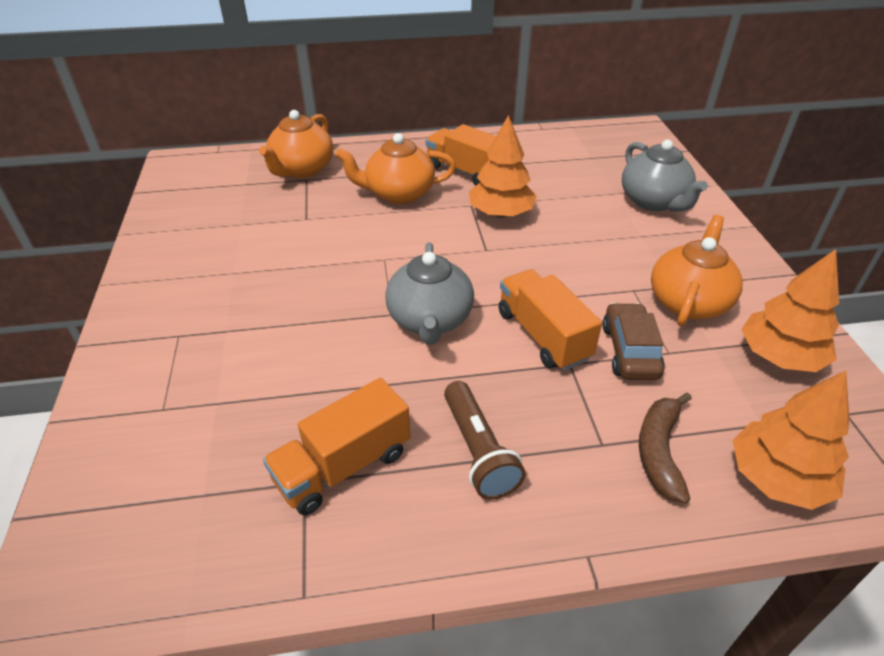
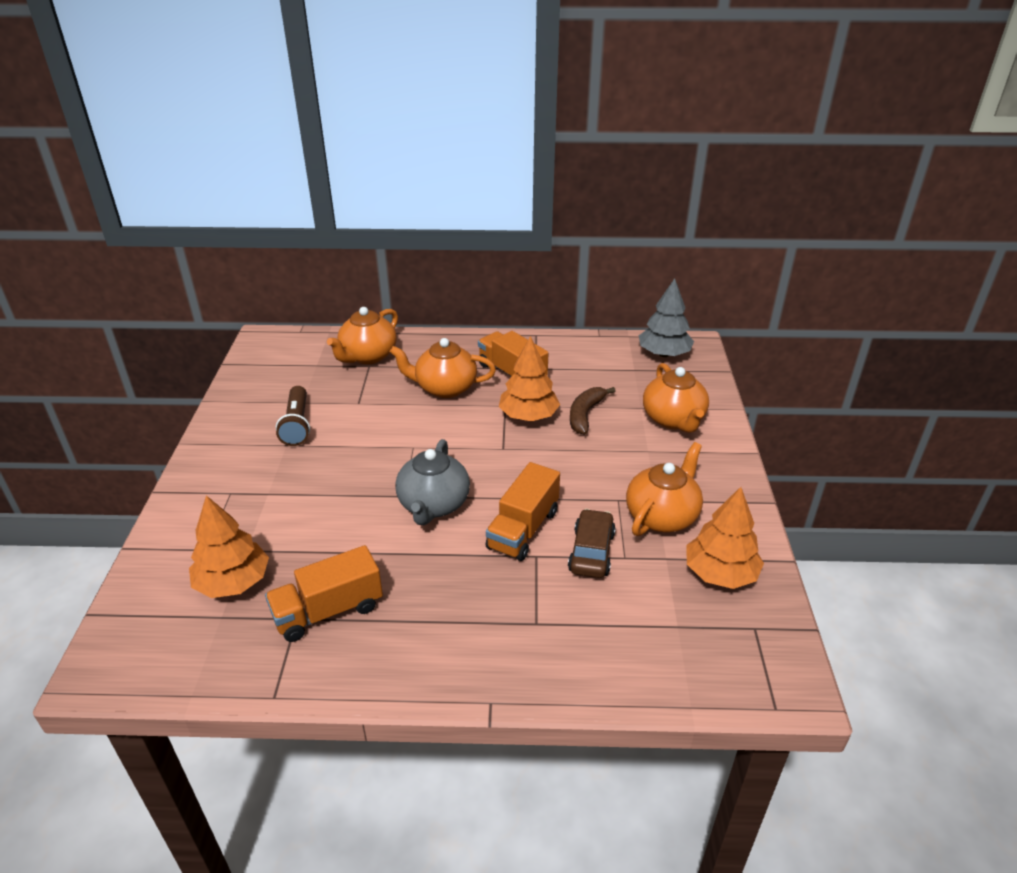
camera: 10 degrees right, 5 degrees down
brown flashlight [444,381,526,500] -> brown flashlight moved to [276,386,310,446]
orange truck [498,269,602,371] -> orange truck turned 135 degrees counterclockwise [486,462,560,561]
grey teapot [622,140,708,212] -> orange teapot [643,363,709,433]
brown banana [639,392,692,504] -> brown banana moved to [570,387,615,434]
orange tree [732,371,849,510] -> orange tree moved to [189,496,269,598]
none -> grey tree [639,278,694,357]

